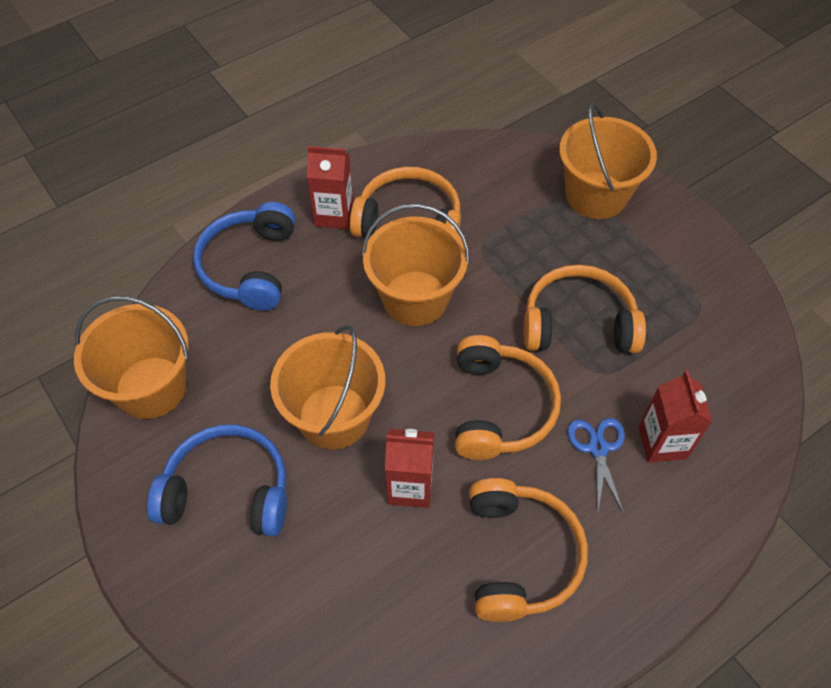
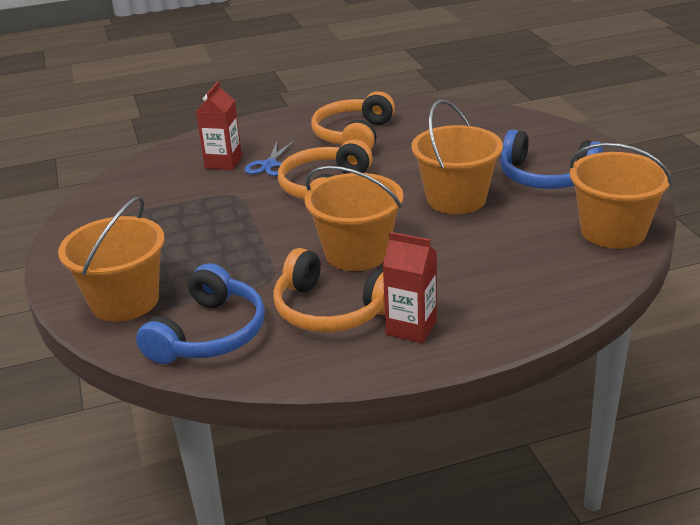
camera: 160 degrees left, 25 degrees down
blue headphones [193,202,295,311] -> blue headphones moved to [136,263,265,364]
red carton [385,429,434,508] -> none
orange headphones [524,265,646,353] -> none

